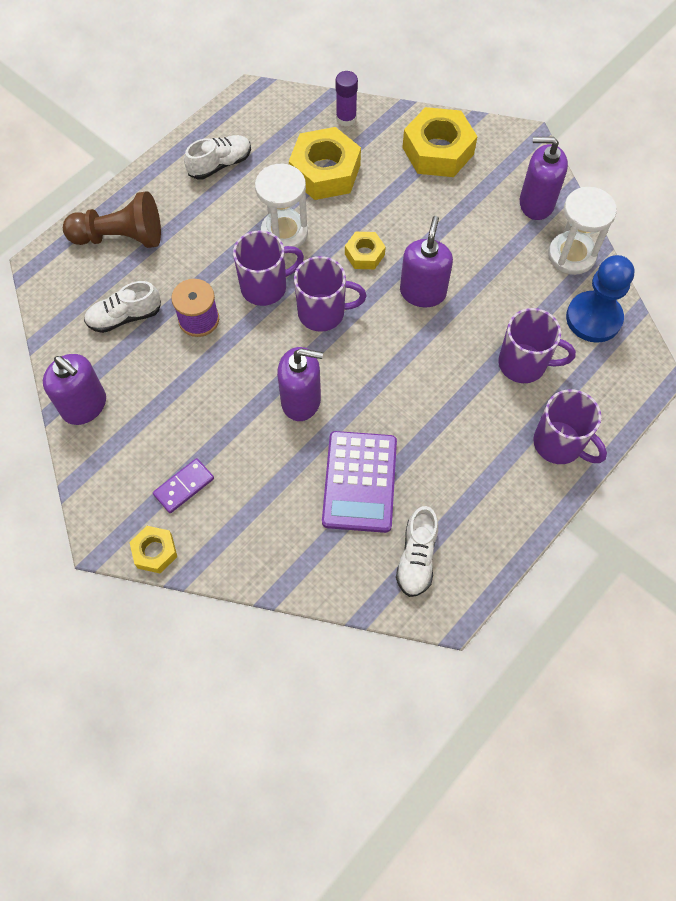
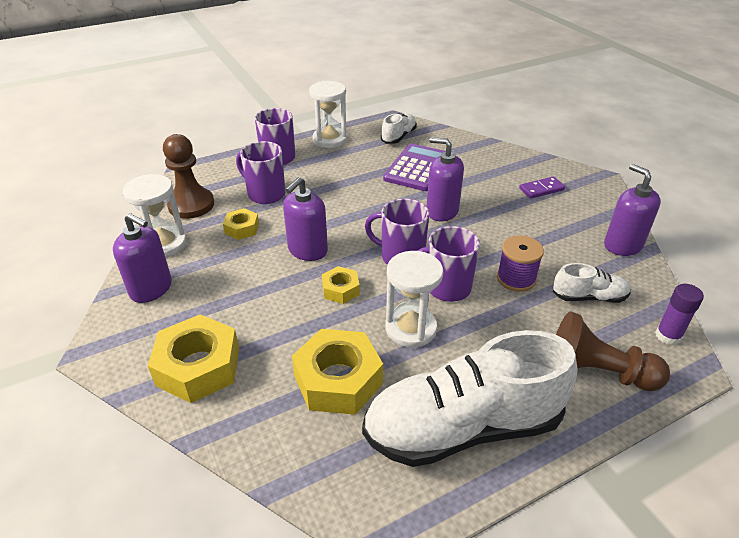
camera: 160 degrees left, 25 degrees down
yellow nut [129,526,177,573] -> yellow nut moved to [223,208,259,240]
white shoe [184,135,251,180] -> white shoe [362,330,578,467], size x2.18
purple glue stick [336,71,358,127] -> purple glue stick moved to [655,284,704,345]
blue pawn [566,255,634,343] -> brown pawn [163,134,214,219]
none -> white hourglass [309,81,347,148]

